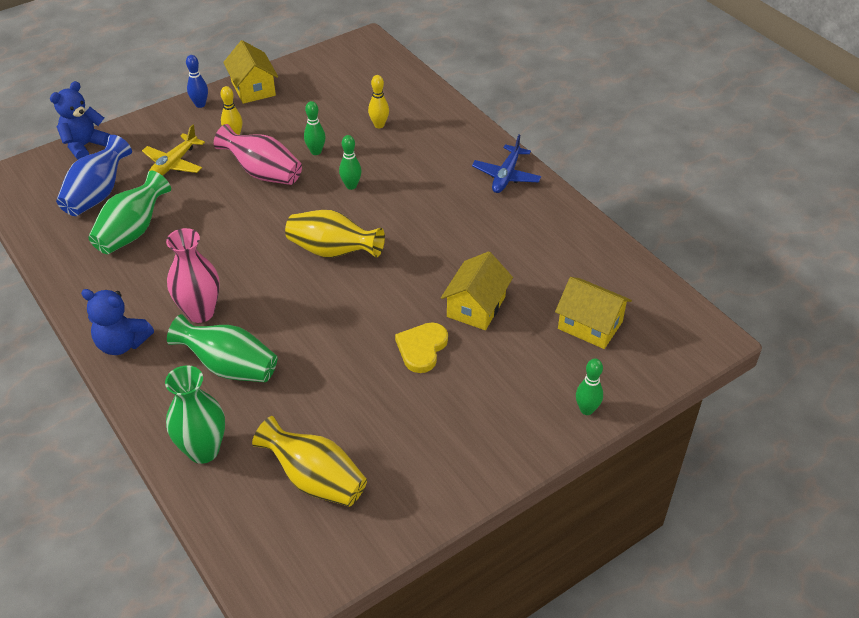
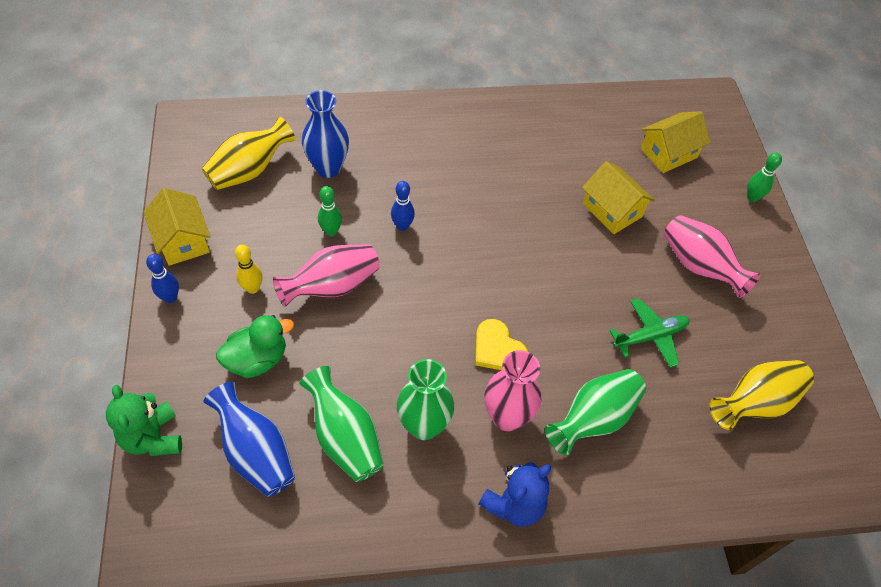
camera: 65 degrees left, 10 degrees up
blue teddy bear [50,81,110,160] -> green teddy bear [106,385,182,456]
yellow plane [142,124,205,176] -> green duck [216,315,294,378]
green vase [165,365,225,464] -> green vase moved to [397,359,454,440]
yellow house [223,40,278,104] -> yellow house turned 60 degrees clockwise [143,188,211,266]
yellow vase [285,210,385,257] -> yellow vase moved to [202,116,296,190]
green bowling pin [339,135,362,190] -> blue bowling pin [391,181,415,231]
yellow bowling pin [368,75,389,128] -> blue vase [302,90,349,178]
yellow heart [395,322,448,373] -> yellow heart moved to [475,319,528,370]
blue plane [472,134,541,193] -> none
none -> green plane [609,298,690,368]
none -> pink vase [664,215,760,298]

